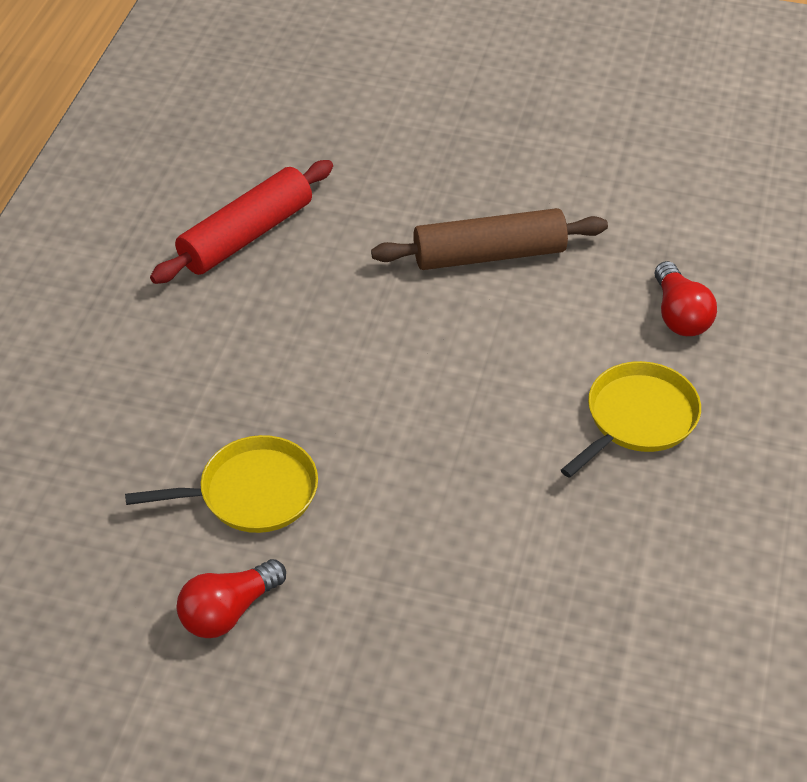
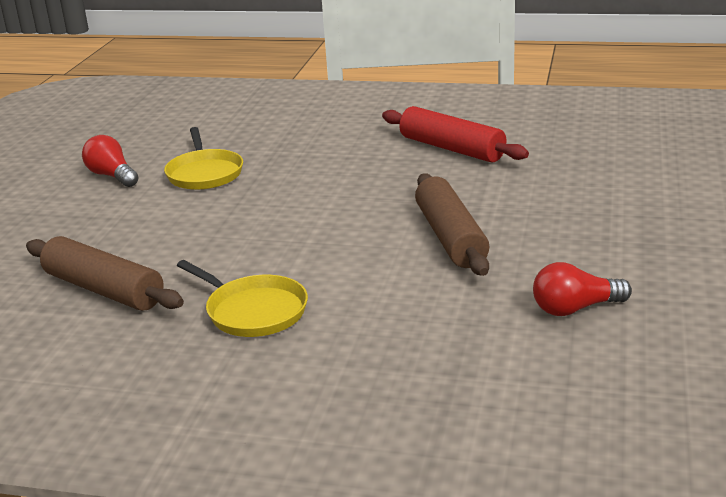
camera: 90 degrees right, 20 degrees down
red light bulb [655,261,717,336] -> red light bulb moved to [533,262,632,316]
none -> brown rolling pin [26,236,184,311]

